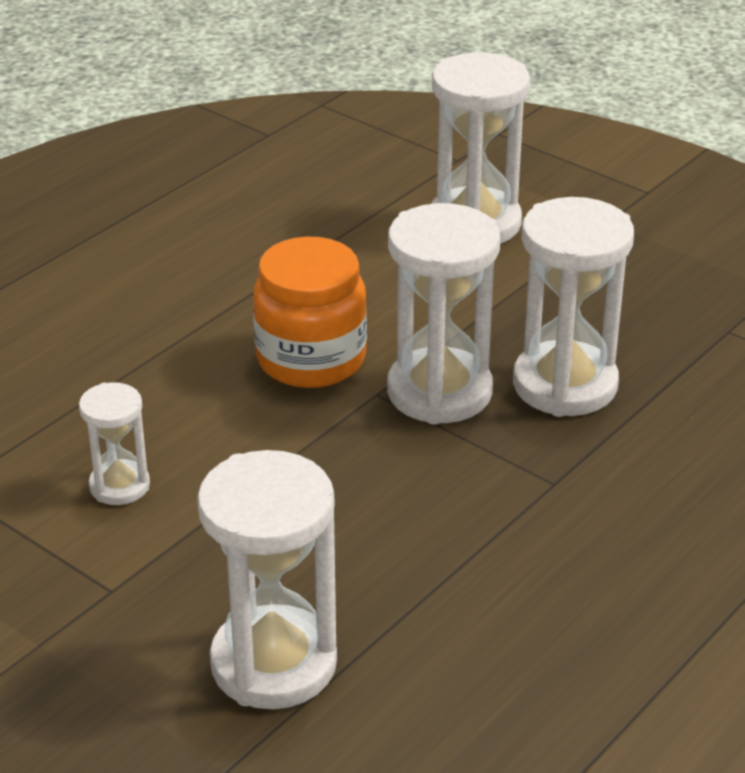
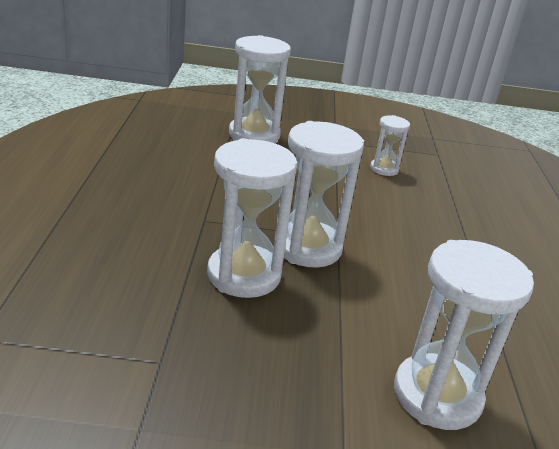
camera: 140 degrees right, 5 degrees down
orange jar [253,237,367,388] -> none

